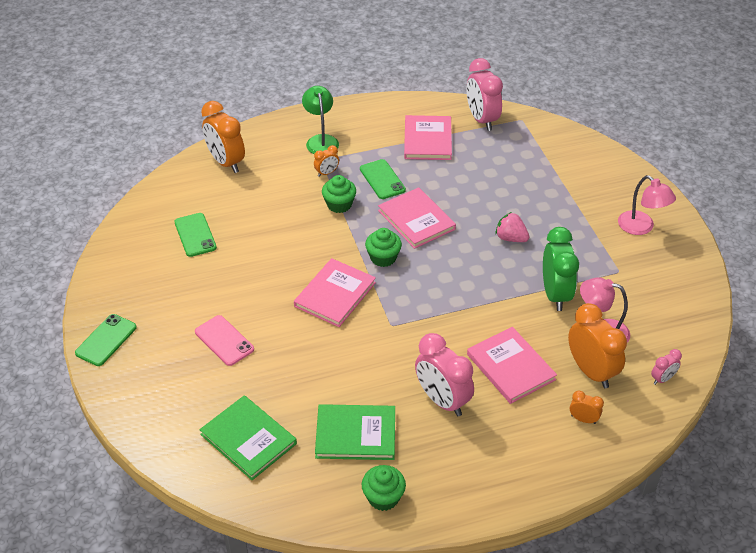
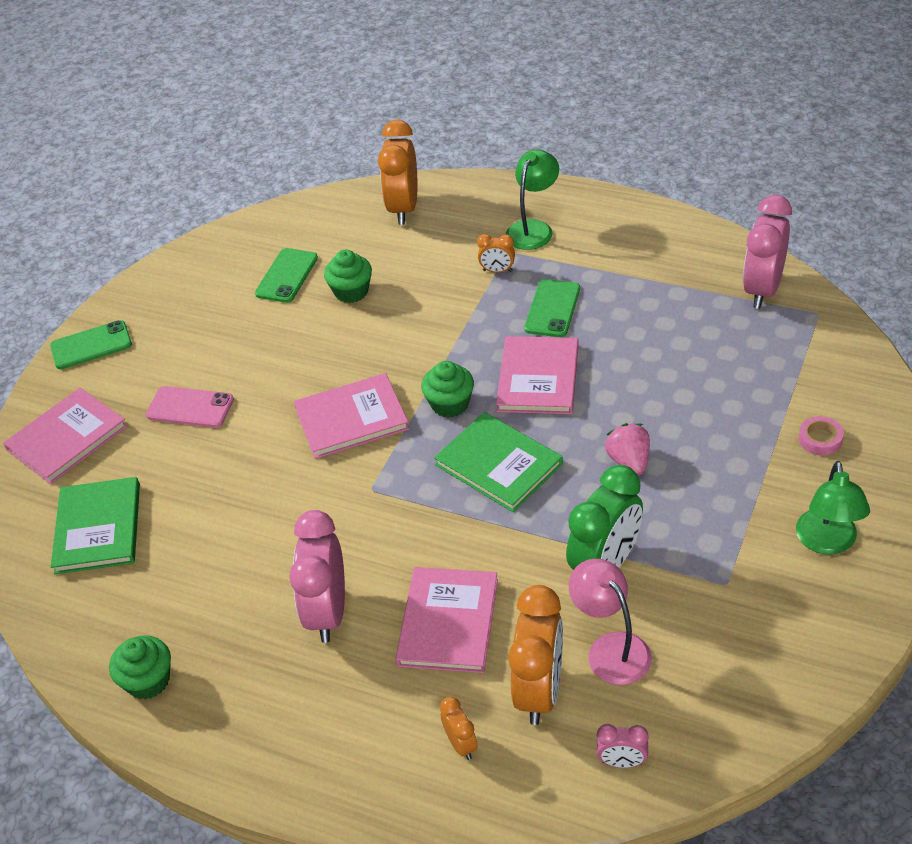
camera: 45 degrees right, 0 degrees up
pink phone [195,315,254,366] -> pink phone turned 75 degrees counterclockwise [146,386,234,428]
green book [315,404,395,460] -> green book moved to [434,412,563,512]
green cupcake [322,175,356,213] -> green cupcake moved to [324,250,372,303]
pink book [404,115,452,160] -> pink book moved to [3,388,128,484]
pink lamp [618,175,676,235] -> green lamp [796,461,870,555]
none -> pink tape [799,416,844,456]

